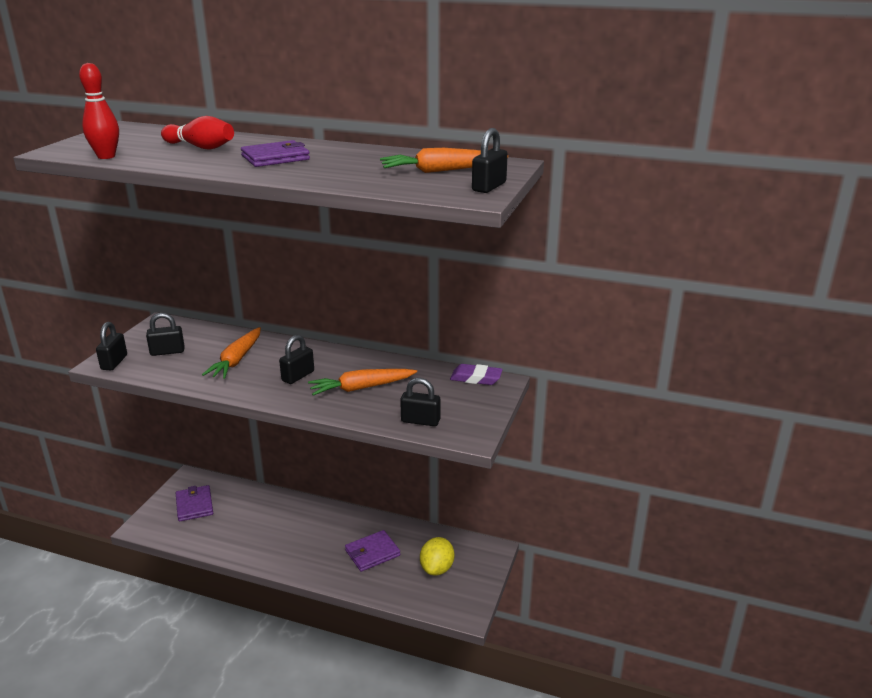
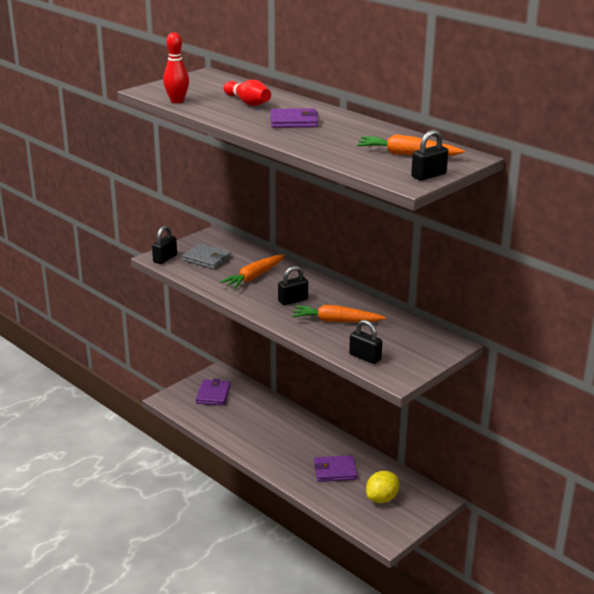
camera: 25 degrees right, 0 degrees up
black padlock [146,313,185,356] -> grey wallet [182,244,232,269]
purple eraser [450,364,503,385] -> none

